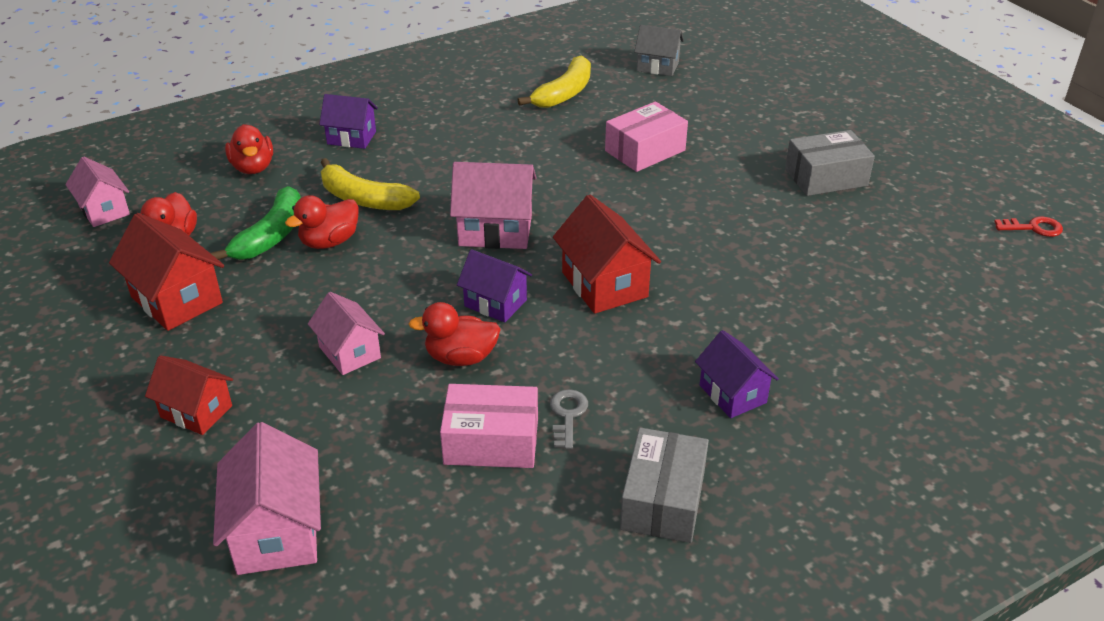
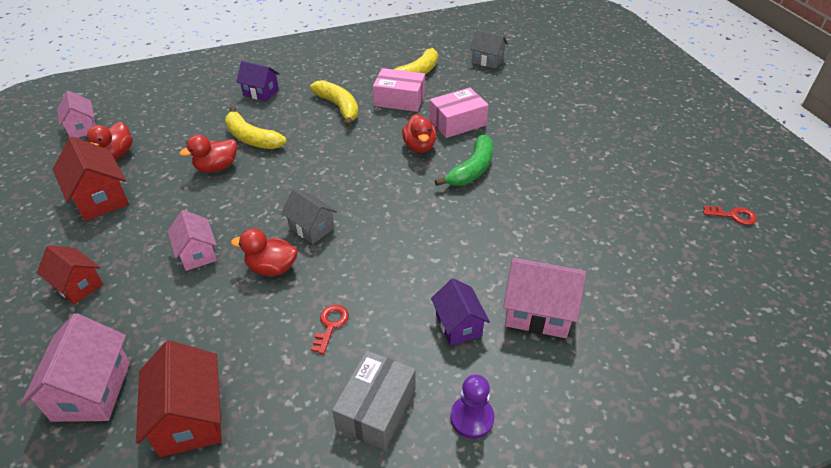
camera: 10 degrees right, 5 degrees up
green banana [211,186,301,260] -> green banana moved to [435,135,493,186]
red duck [225,124,273,174] -> red duck moved to [402,114,437,153]
pink box [440,384,538,468] -> pink box moved to [373,68,425,112]
pink house [450,162,536,249] -> pink house moved to [503,258,586,338]
purple house [457,249,532,323] -> grey house [281,189,337,244]
grey key [550,389,588,449] -> red key [311,305,349,354]
red house [553,195,661,314] -> red house moved to [136,340,222,457]
grey box [785,130,875,196] -> none
none -> yellow banana [310,80,358,127]
none -> purple pawn [450,374,494,439]

